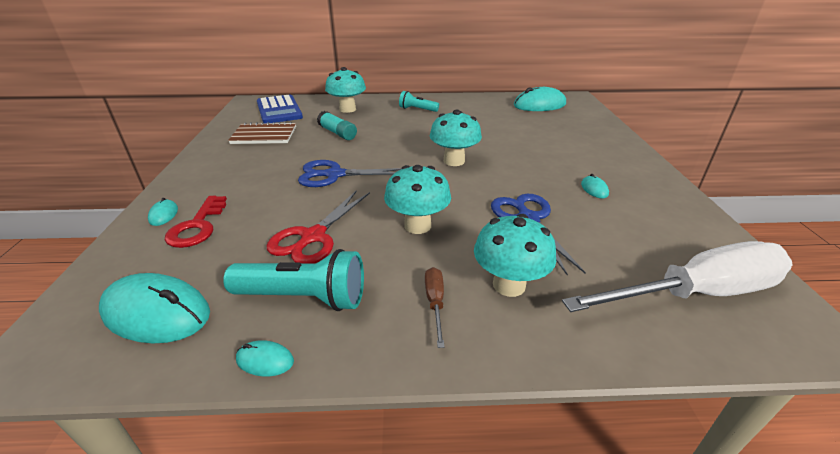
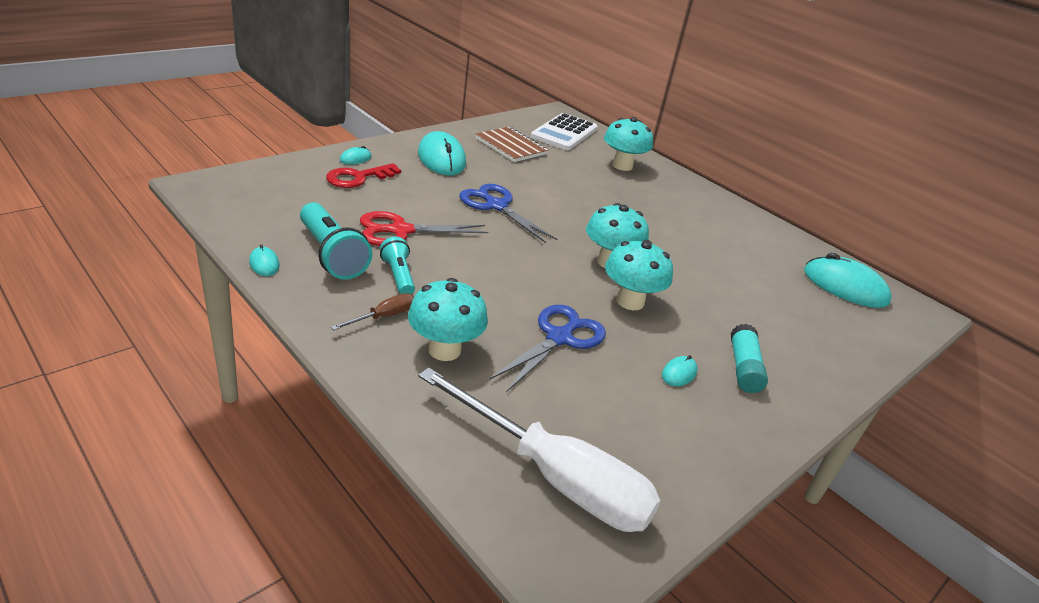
camera: 45 degrees right, 0 degrees up
turquoise mouse [99,273,210,344] -> turquoise mouse moved to [418,131,466,176]
blue calculator [257,95,303,123] -> white calculator [531,113,598,150]
turquoise glue stick [317,111,357,140] -> turquoise glue stick moved to [731,324,768,393]
turquoise mushroom [384,165,451,234] -> turquoise mushroom moved to [605,240,673,310]
turquoise flashlight [399,91,439,112] -> turquoise flashlight moved to [380,237,415,294]

